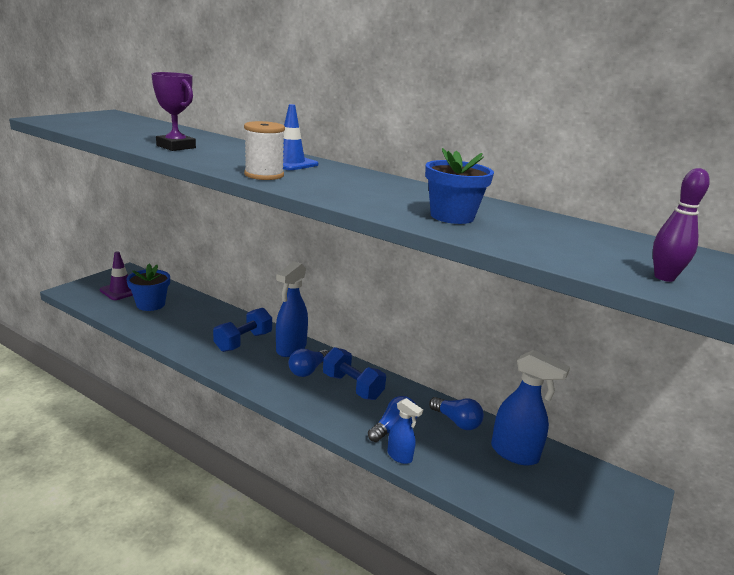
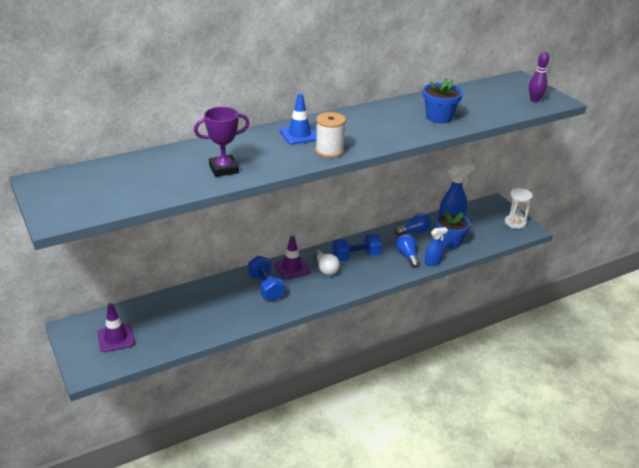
camera: 60 degrees left, 10 degrees up
blue flower pot [126,264,170,311] -> blue flower pot moved to [436,210,471,249]
blue spray bottle [276,261,308,357] -> purple traffic cone [274,236,310,280]
blue light bulb [289,349,329,377] -> white light bulb [313,250,340,275]
none -> white hourglass [504,188,533,229]

